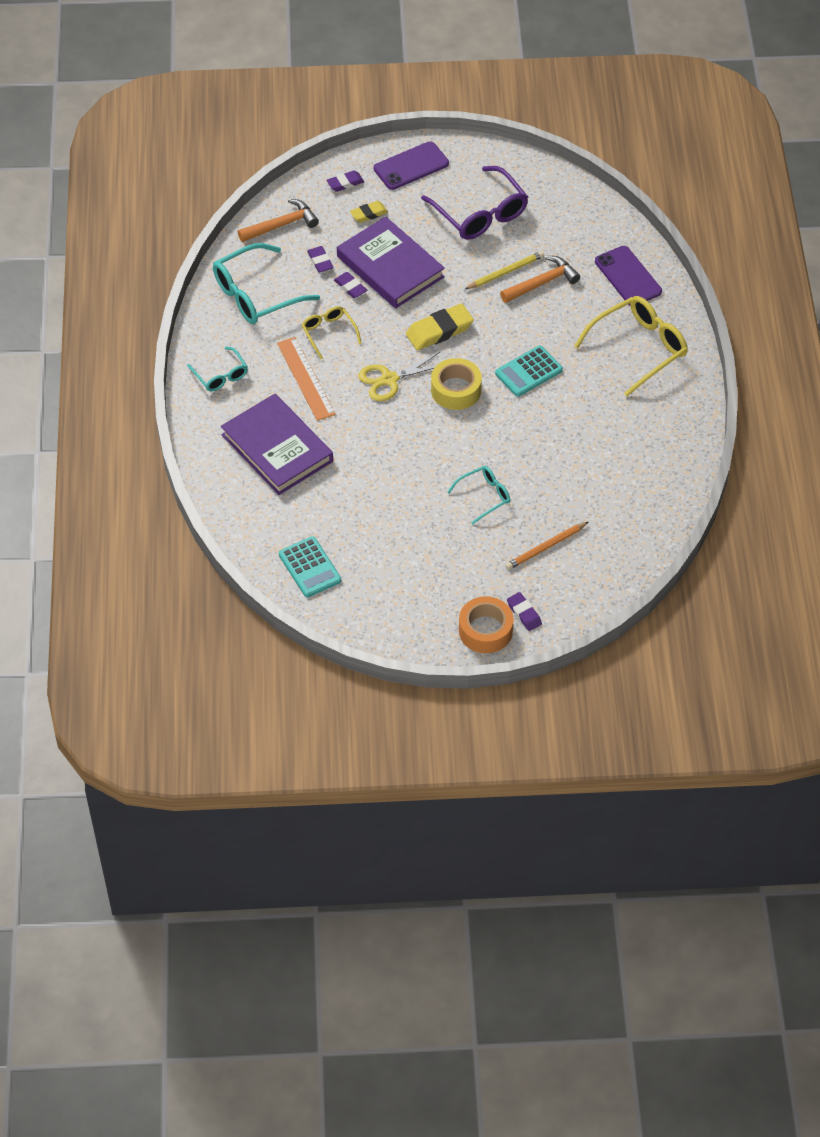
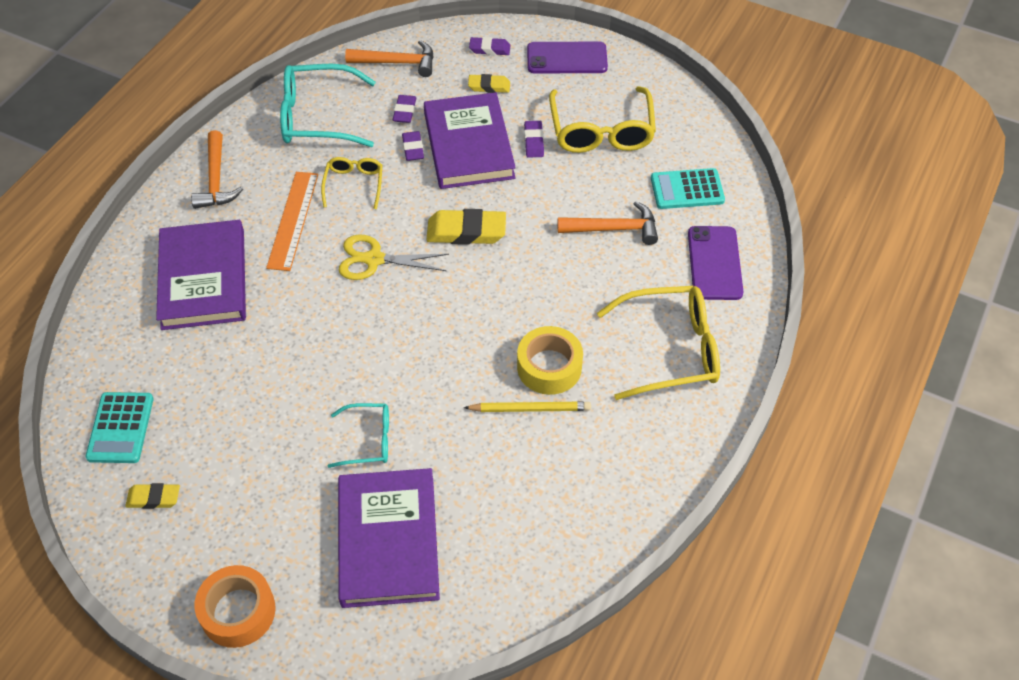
camera: 30 degrees right, 0 degrees up
turquoise glasses [187,347,248,391] -> orange hammer [191,130,243,209]
purple glasses [421,166,528,240] -> yellow glasses [549,86,656,153]
yellow tape [431,358,482,410] -> yellow tape moved to [517,326,583,395]
yellow pencil [465,251,544,289] -> yellow pencil moved to [464,401,591,412]
turquoise calculator [495,346,563,397] -> turquoise calculator moved to [651,168,725,209]
orange pencil [505,522,588,570] -> purple book [338,468,440,608]
purple eraser [507,592,542,631] -> purple eraser moved to [524,121,544,158]
none -> yellow eraser [125,483,180,509]

